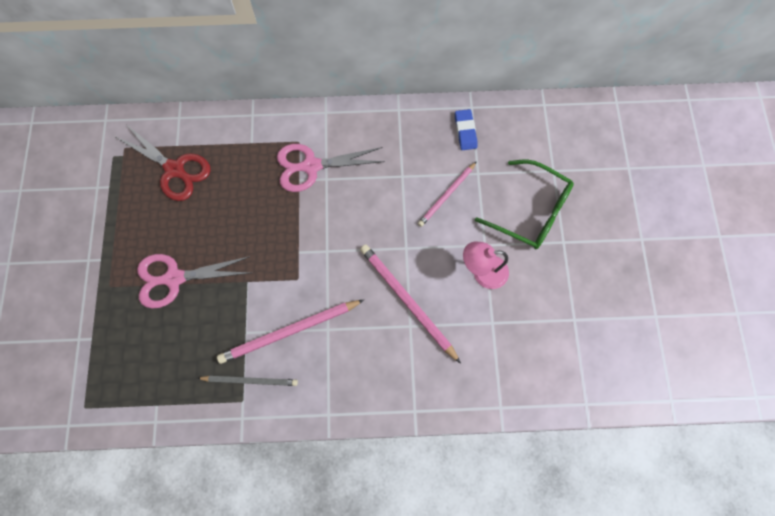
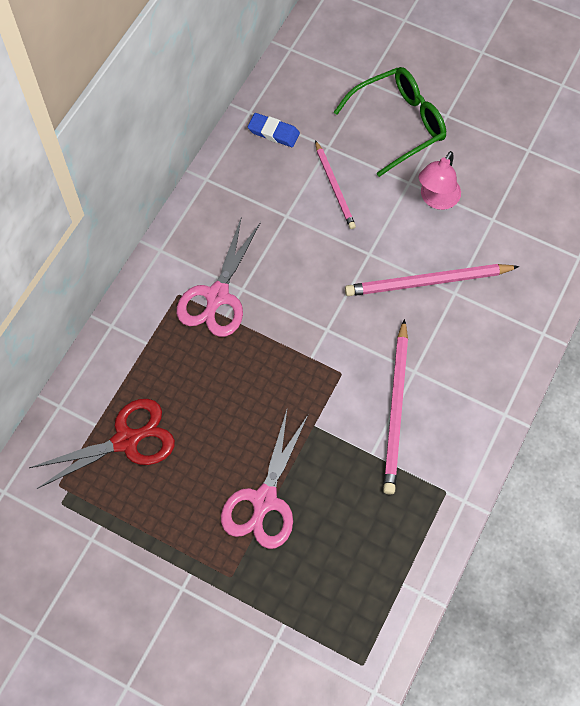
camera: 60 degrees left, 5 degrees down
grey pencil [197,376,298,386] -> none

